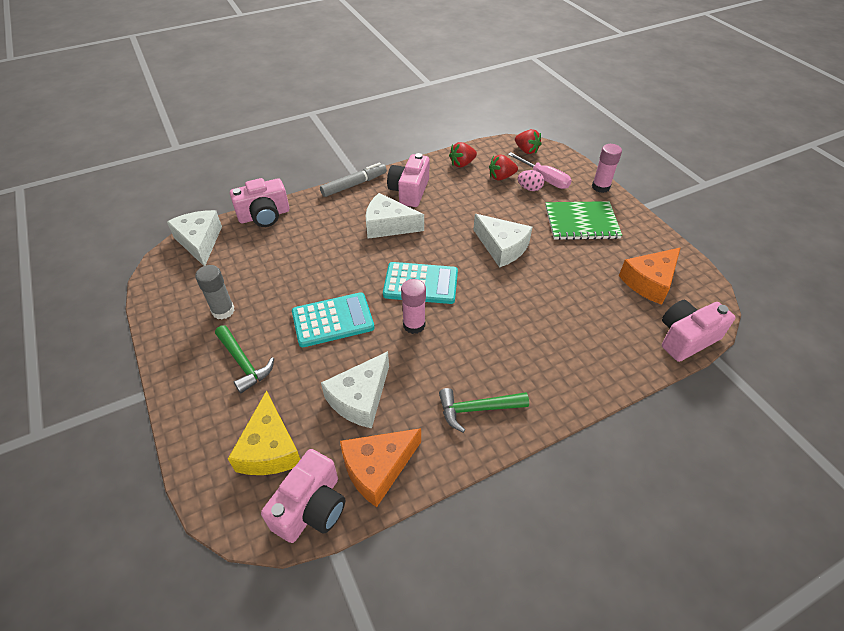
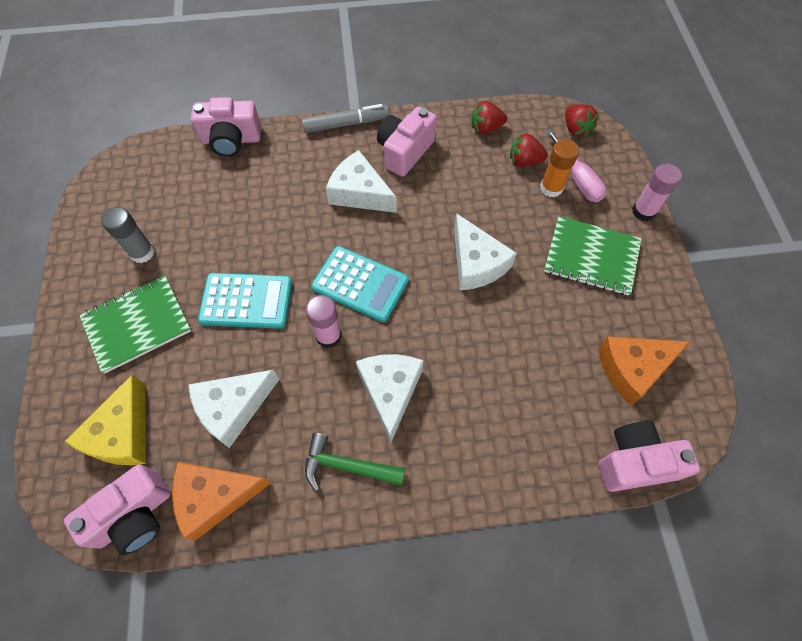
camera: 20 degrees right, 15 degrees up
white cheese [167,210,222,266] -> white cheese moved to [356,354,424,443]
green hammer [215,325,274,394] -> green notebook [79,276,191,374]
pink egg [518,170,544,191] -> orange glue stick [540,139,579,197]

